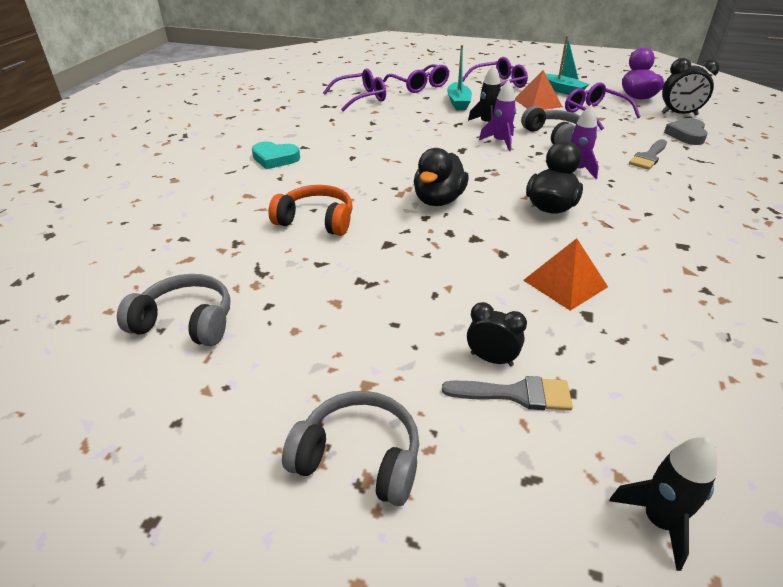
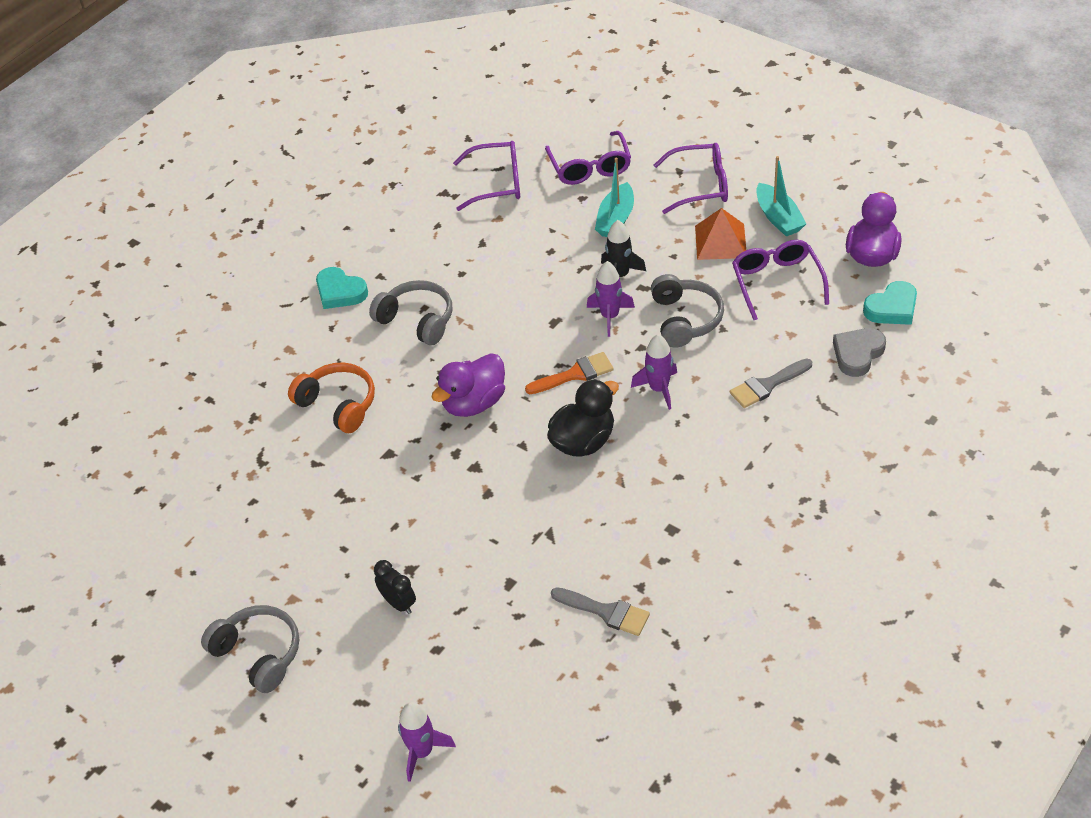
camera: 25 degrees right, 10 degrees up
grey headphones [117,274,230,346] -> grey headphones moved to [369,280,452,345]
black duck [414,148,469,206] -> purple duck [432,353,505,417]
grey brush [442,376,573,411] -> grey brush moved to [551,587,650,636]
orange pyramid [523,238,608,311] -> none
black rocket [609,437,717,571] -> purple rocket [398,702,456,782]
black clock [661,58,719,116] -> turquoise heart [863,281,917,325]
none -> orange brush [525,352,614,394]

